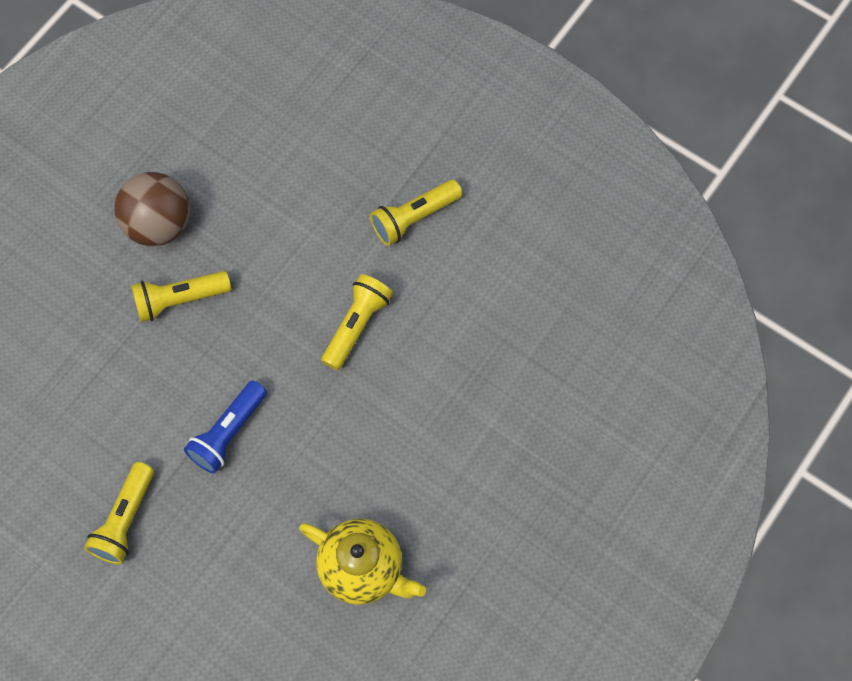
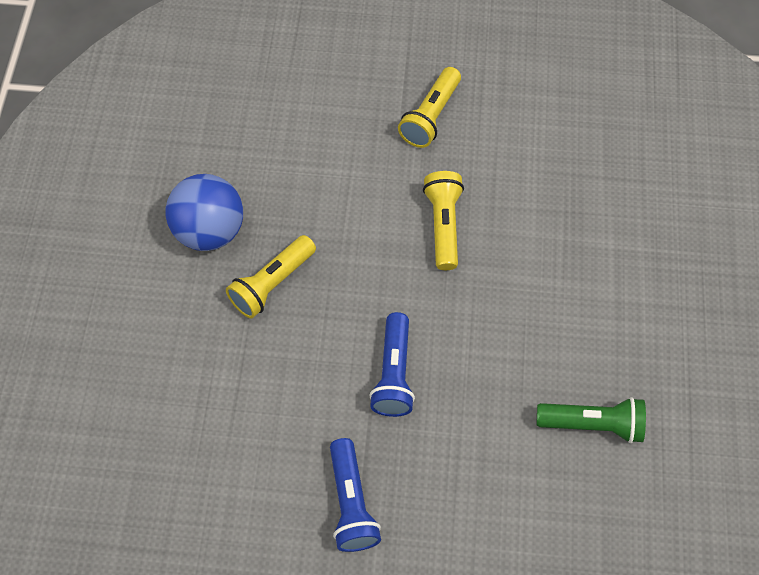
camera: 30 degrees left, 5 degrees down
yellow flashlight [84,462,154,565] -> blue flashlight [330,438,381,552]
brown ball [115,172,190,246] -> blue ball [166,174,243,251]
yellow teapot [299,519,426,605] -> green flashlight [537,397,646,443]

